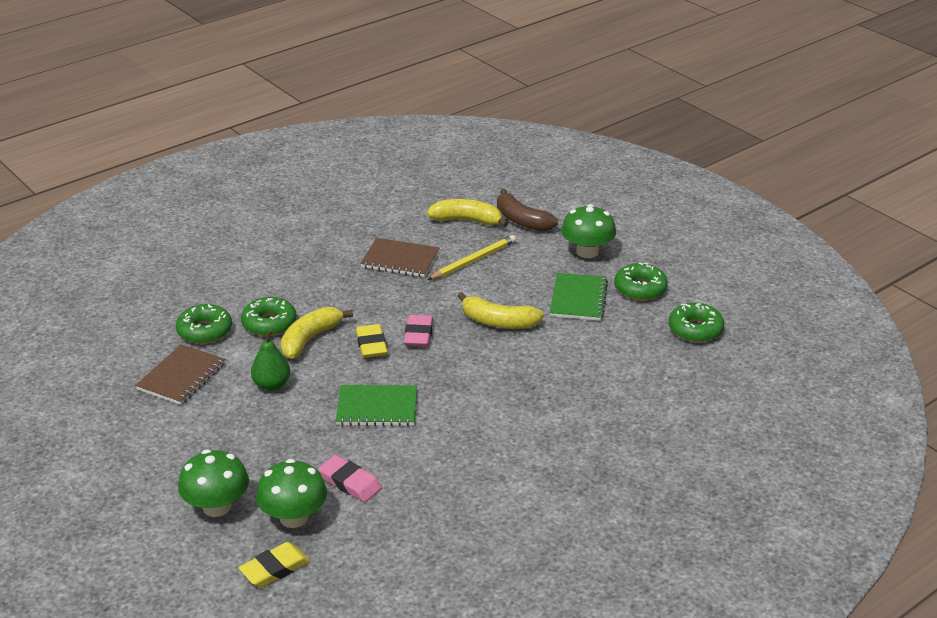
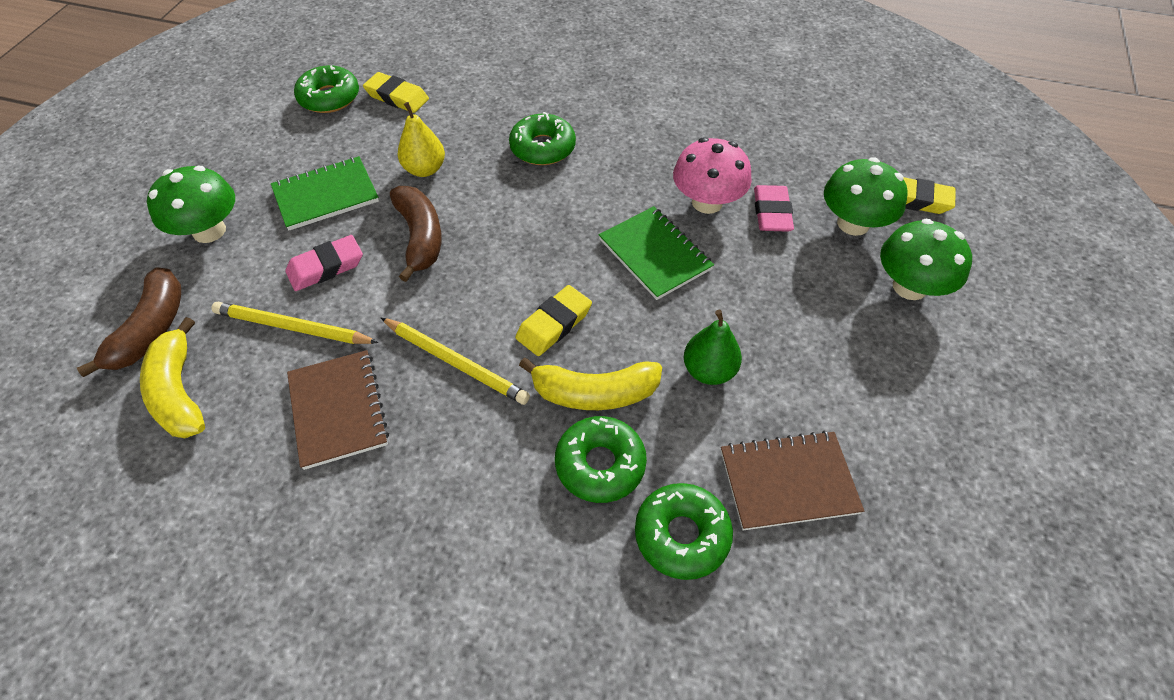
camera: 125 degrees left, 20 degrees up
pink eraser [404,315,433,347] -> pink eraser moved to [285,235,363,291]
yellow banana [458,292,544,329] -> brown banana [390,186,442,282]
green donut [614,262,668,301] -> green donut moved to [509,112,576,165]
none -> yellow eraser [363,72,429,113]
none -> yellow pencil [381,318,530,405]
none -> yellow pear [397,102,445,177]
none -> pink mushroom [673,137,752,214]

